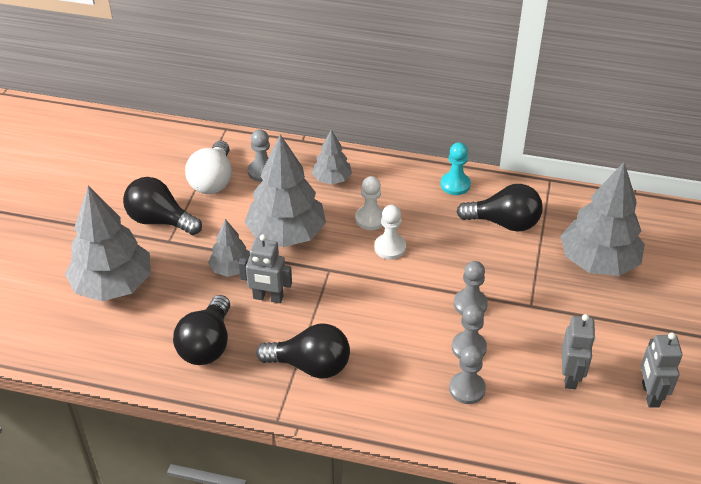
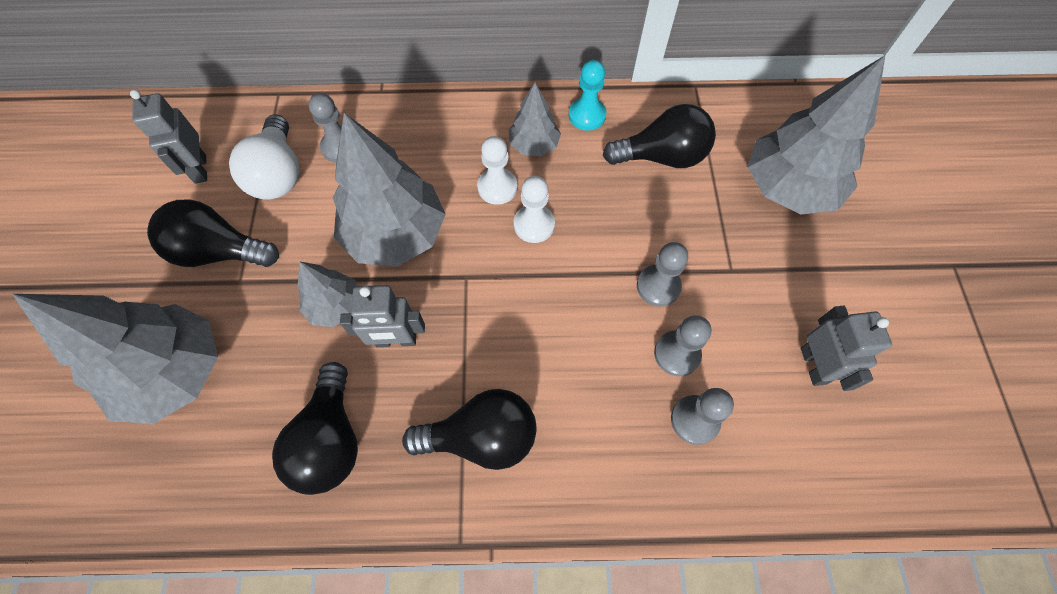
camera: 15 degrees left, 20 degrees up
grey tree [312,130,352,185] -> grey tree moved to [508,83,561,156]
grey robot [641,332,682,408] -> grey robot moved to [130,90,207,184]

